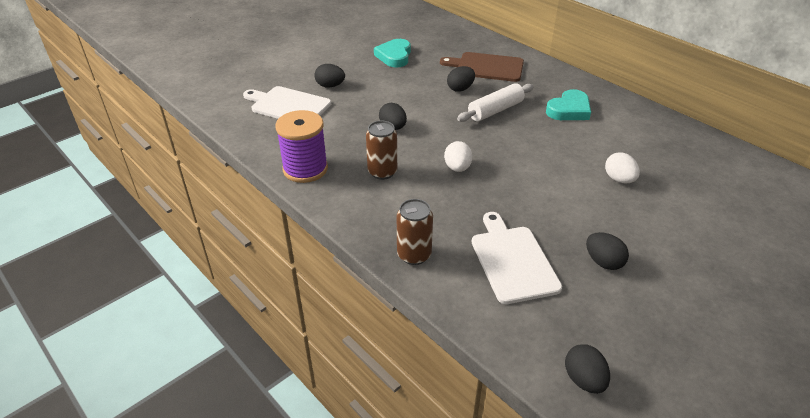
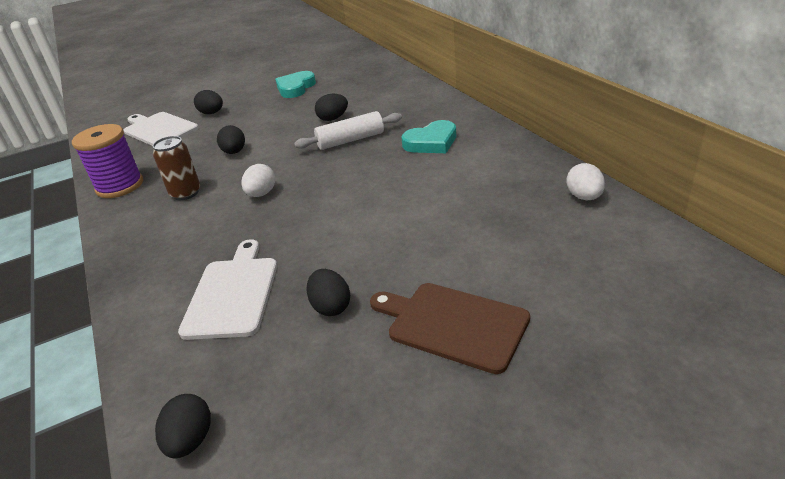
camera: 20 degrees right, 5 degrees down
brown can [397,199,433,265] -> none
brown cutting board [440,52,524,82] -> brown cutting board moved to [370,283,530,374]
white egg [605,152,640,183] -> white egg moved to [566,163,605,200]

